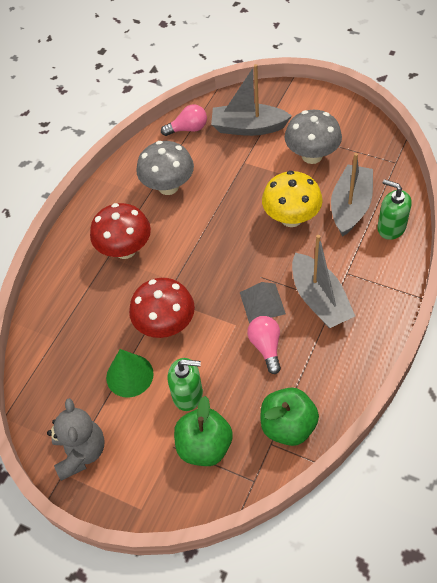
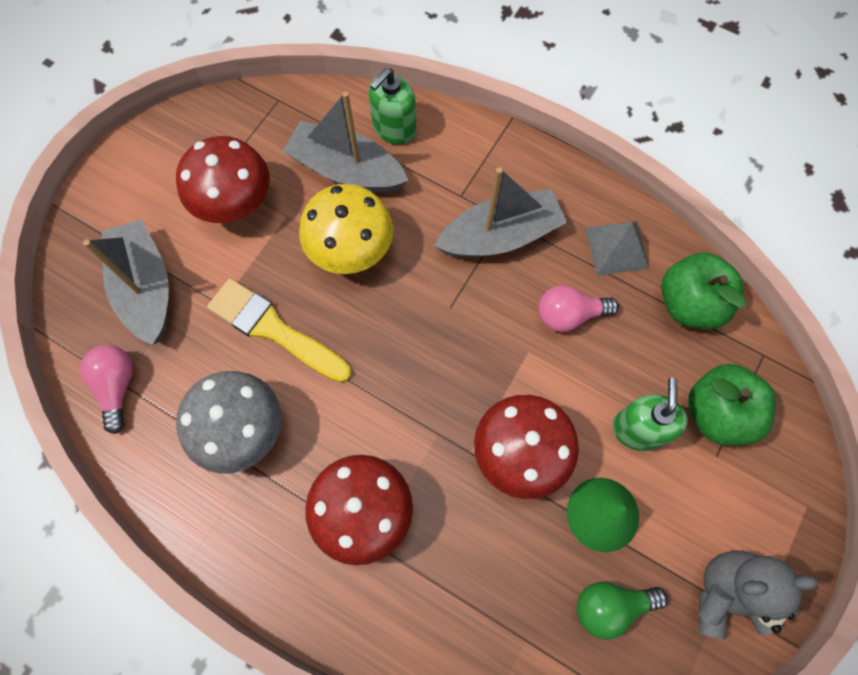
camera: 90 degrees left, 15 degrees up
grey boat [211,64,292,136] -> grey boat turned 150 degrees clockwise [83,219,169,345]
grey pyramid [240,282,286,323] -> grey pyramid moved to [586,221,649,275]
grey mushroom [285,110,342,164] -> red mushroom [176,136,270,223]
none -> yellow brush [207,278,351,383]
none -> green light bulb [577,582,668,640]

